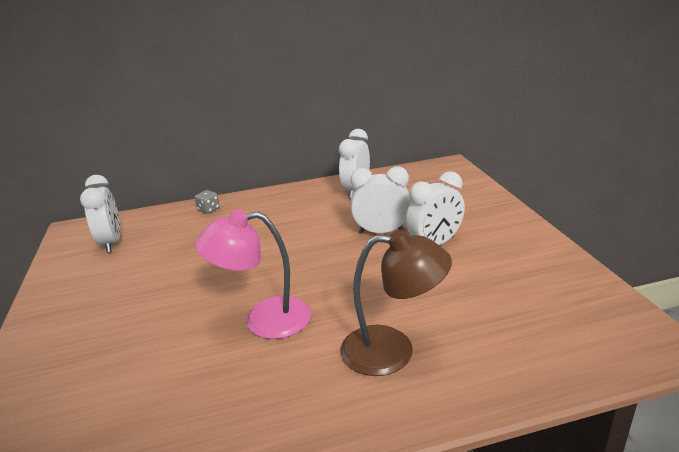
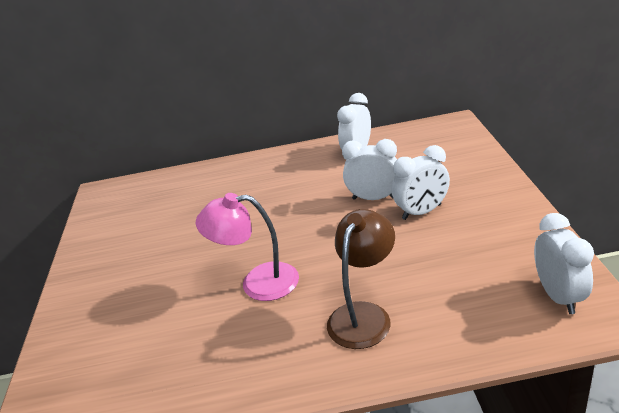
camera: 10 degrees right, 5 degrees up
white clock [80,175,121,253] -> white clock moved to [534,213,594,314]
grey dice [195,190,220,214] -> none
brown lamp [341,230,452,376] -> brown lamp turned 75 degrees counterclockwise [327,209,395,349]

